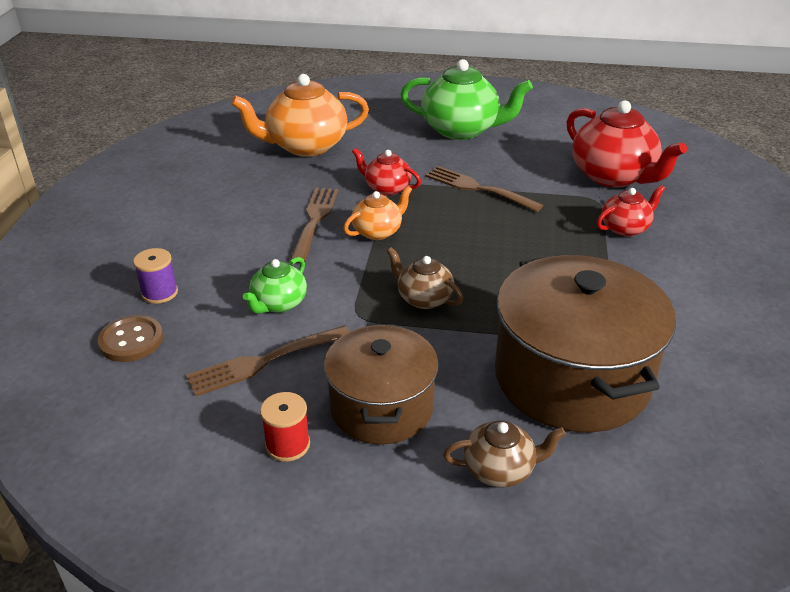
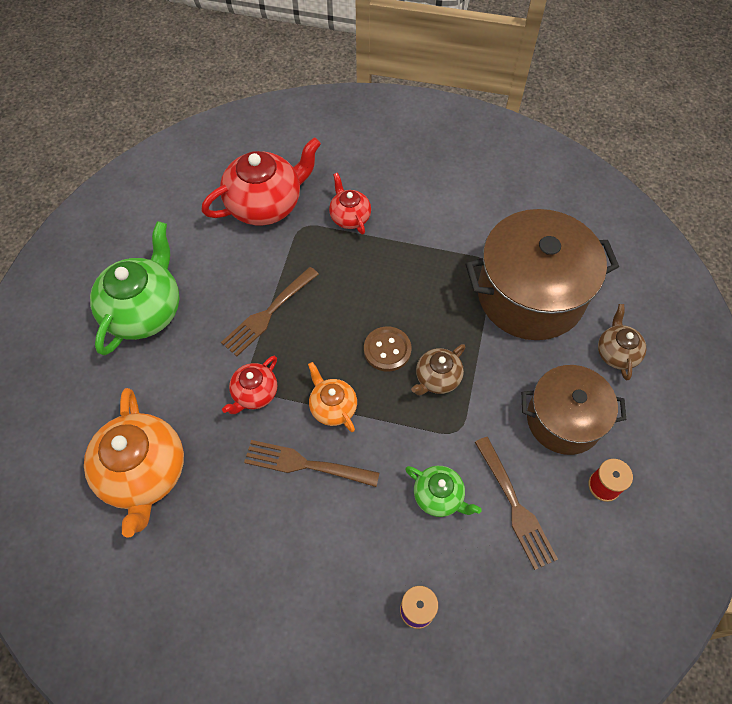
camera: 85 degrees left, 25 degrees up
brown button [97,315,163,362] -> brown button moved to [364,327,411,372]

